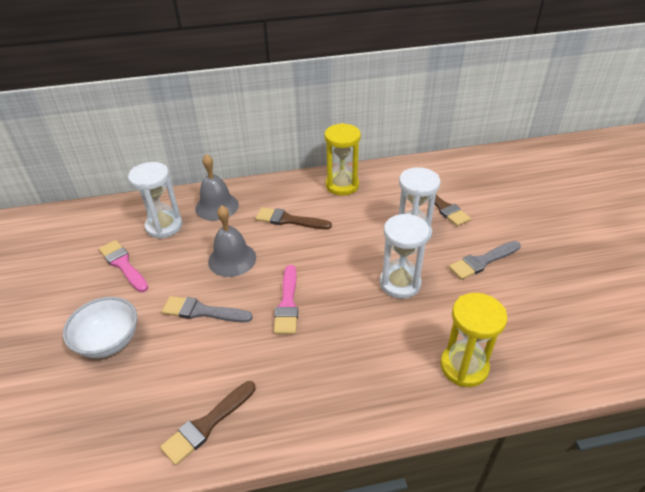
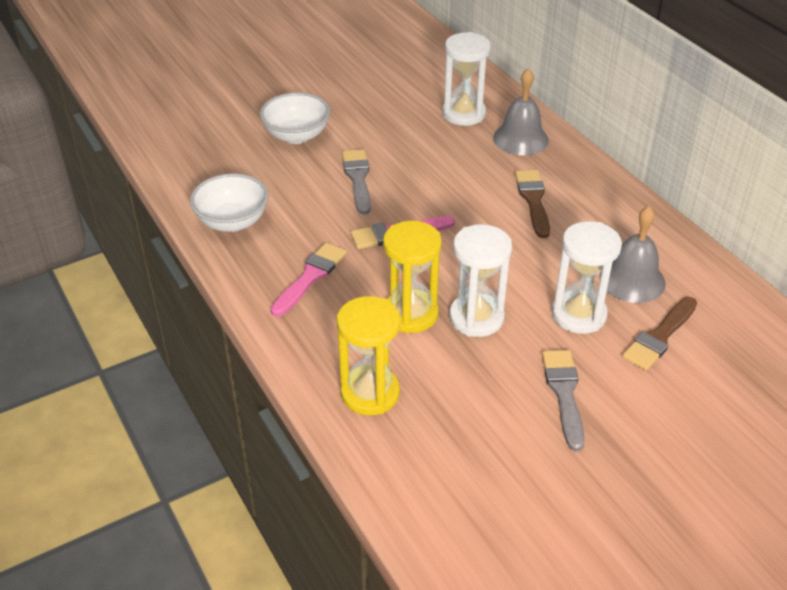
camera: 70 degrees right, 0 degrees up
pink brush [99,240,148,292] -> pink brush moved to [270,243,347,317]
brown brush [160,381,256,466] -> white bowl [190,173,268,232]
grey bell [208,205,256,277] -> grey bell moved to [599,206,666,303]
yellow hourglass [324,123,361,196] -> yellow hourglass moved to [383,221,442,333]
grey brush [449,241,521,280] -> grey brush turned 45 degrees clockwise [542,350,585,451]

